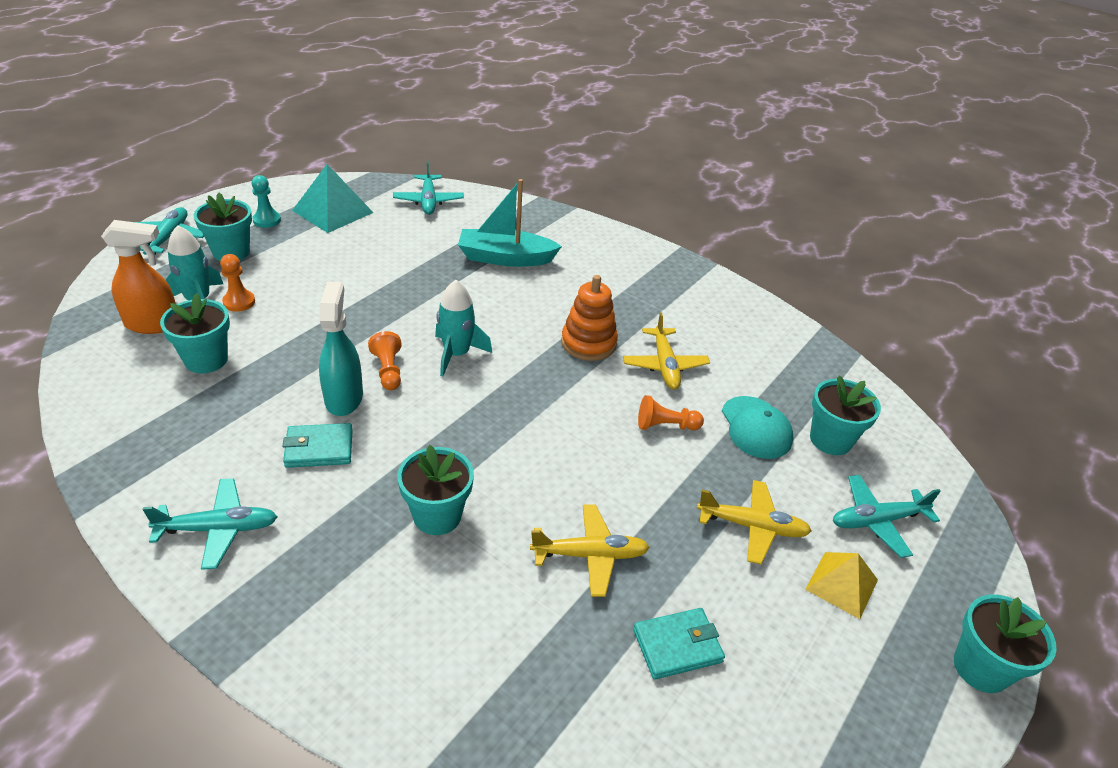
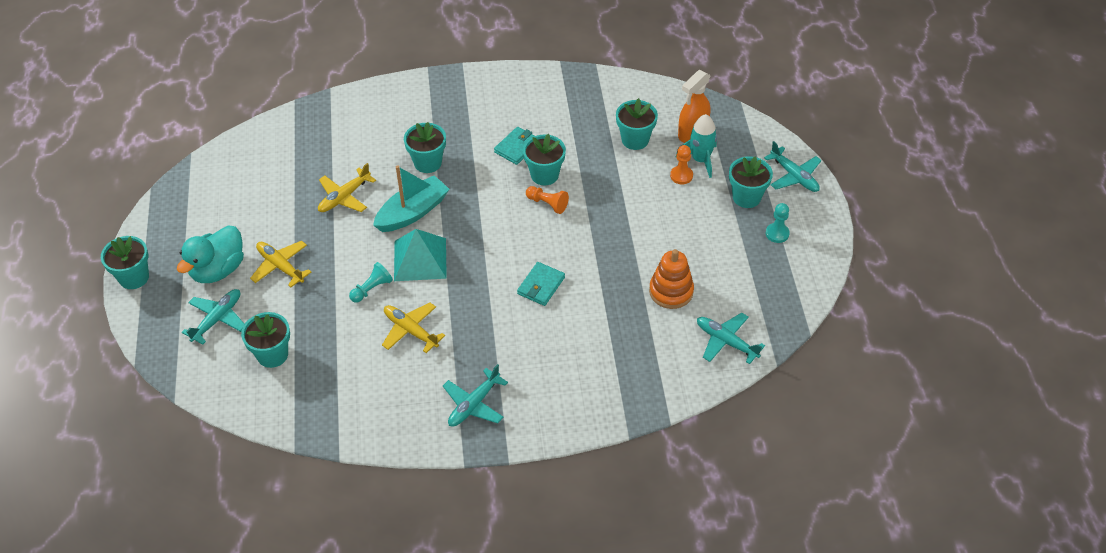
camera: 140 degrees right, 10 degrees up
turquoise plane [142,478,277,570] -> turquoise plane moved to [443,364,508,427]
turquoise pyramid [292,164,374,233] -> turquoise pyramid moved to [394,229,447,281]
turquoise spray bottle [319,282,363,416] -> turquoise flower pot [523,134,566,185]
turquoise rocket [435,280,492,376] -> none
turquoise boat [458,179,562,267] -> turquoise boat moved to [373,165,450,232]
orange stacking toy [561,275,618,361] -> orange stacking toy moved to [649,249,694,309]
turquoise wallet [633,608,725,680] -> turquoise wallet moved to [517,262,565,306]
orange pawn [638,395,704,430] -> turquoise pawn [349,262,393,303]
yellow plane [697,480,812,564] -> yellow plane turned 75 degrees clockwise [250,241,311,287]
turquoise cap [722,396,793,459] -> none
yellow pyramid [805,552,878,619] -> turquoise duck [177,226,244,283]

